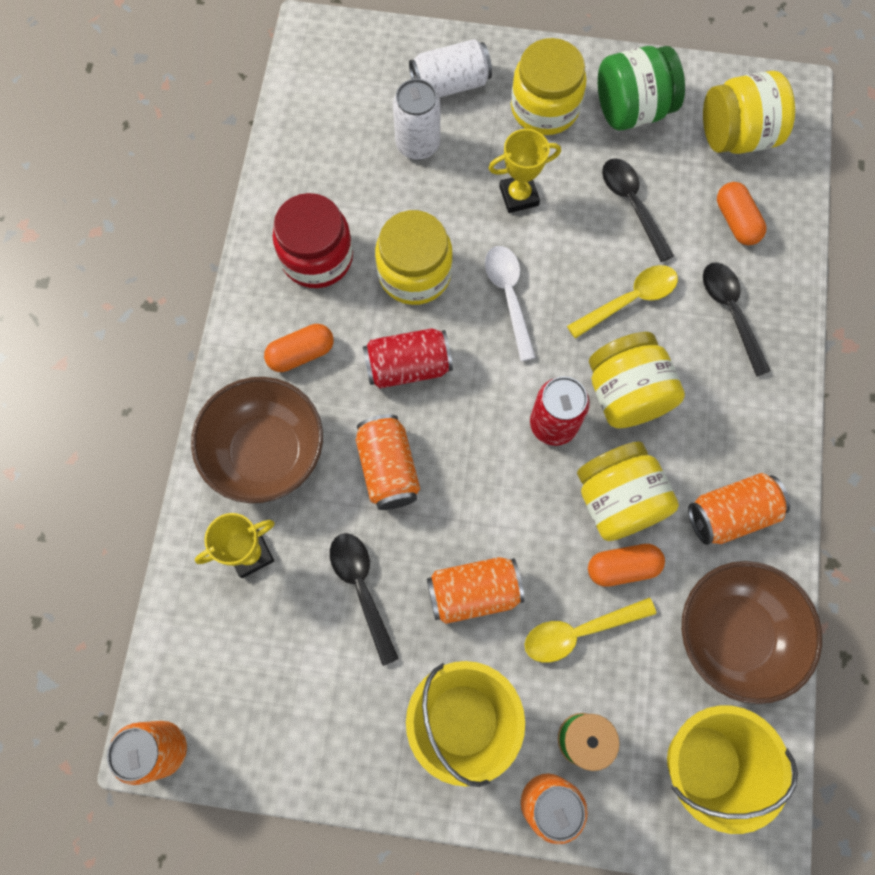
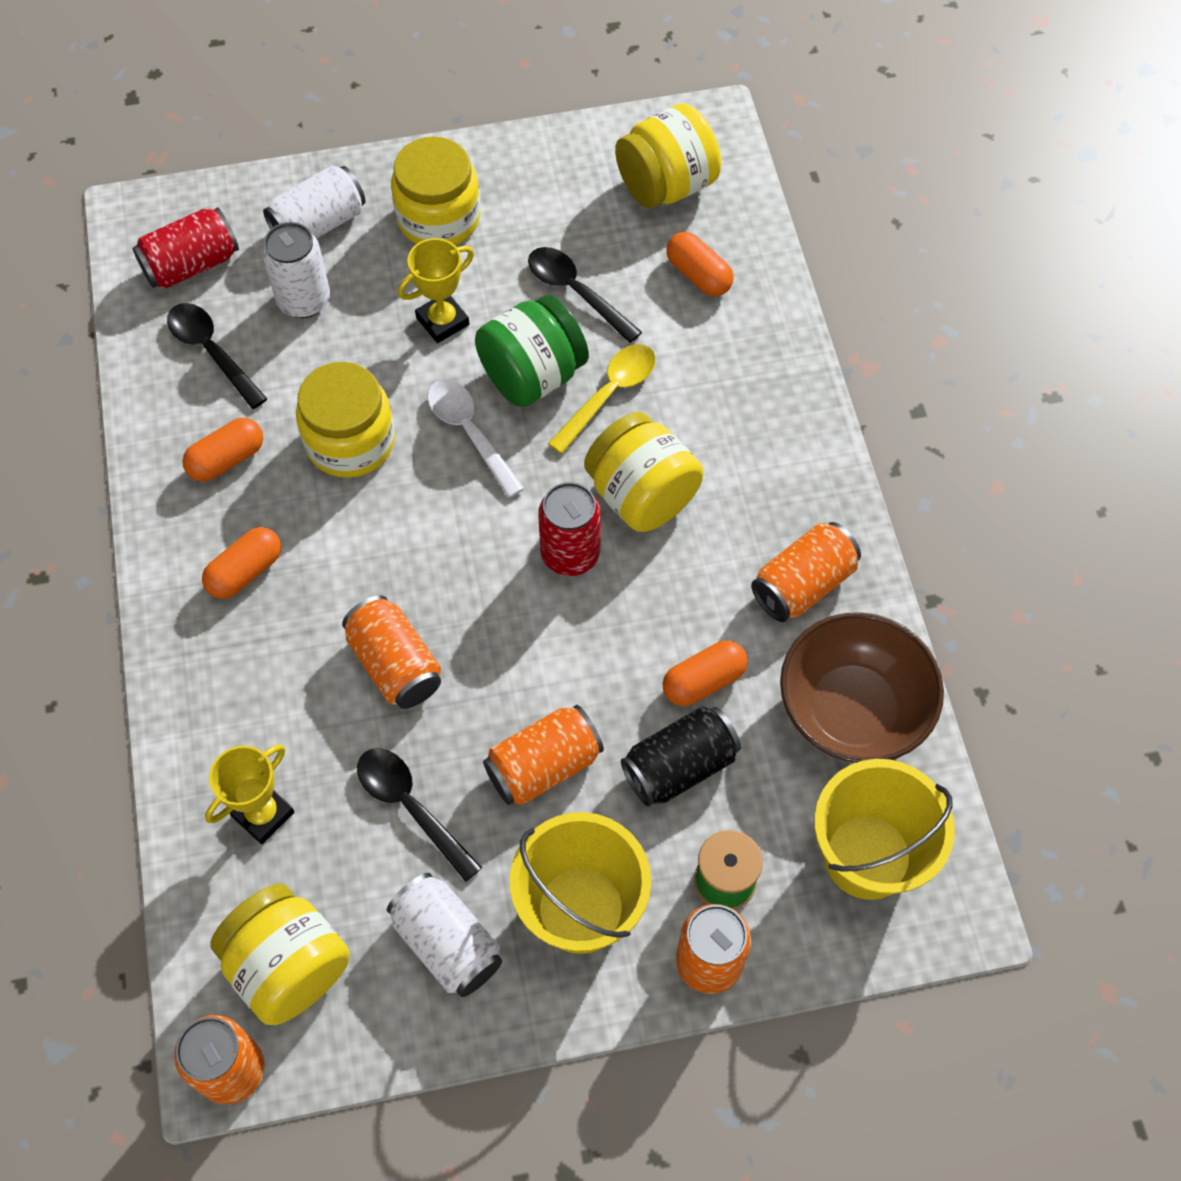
camera: 20 degrees left, 10 degrees down
brown bowl [191,377,323,503] -> none
red jar [273,193,353,288] -> orange capsule [182,418,263,482]
red can [363,328,453,388] -> red can moved to [132,207,239,289]
yellow spoon [525,597,656,663] -> black can [621,706,741,807]
yellow jar [577,442,679,541] -> yellow jar moved to [210,884,350,1025]
green jar [598,46,685,130] -> green jar moved to [475,295,589,407]
black spoon [703,262,771,377] -> black spoon moved to [167,303,267,409]
none -> white can [387,873,502,997]

